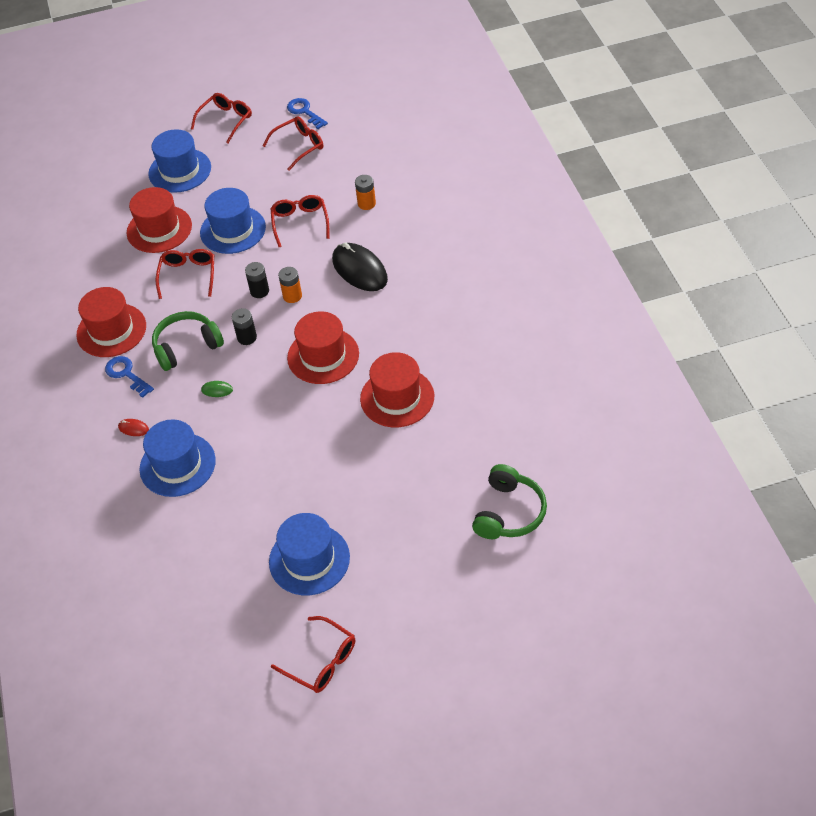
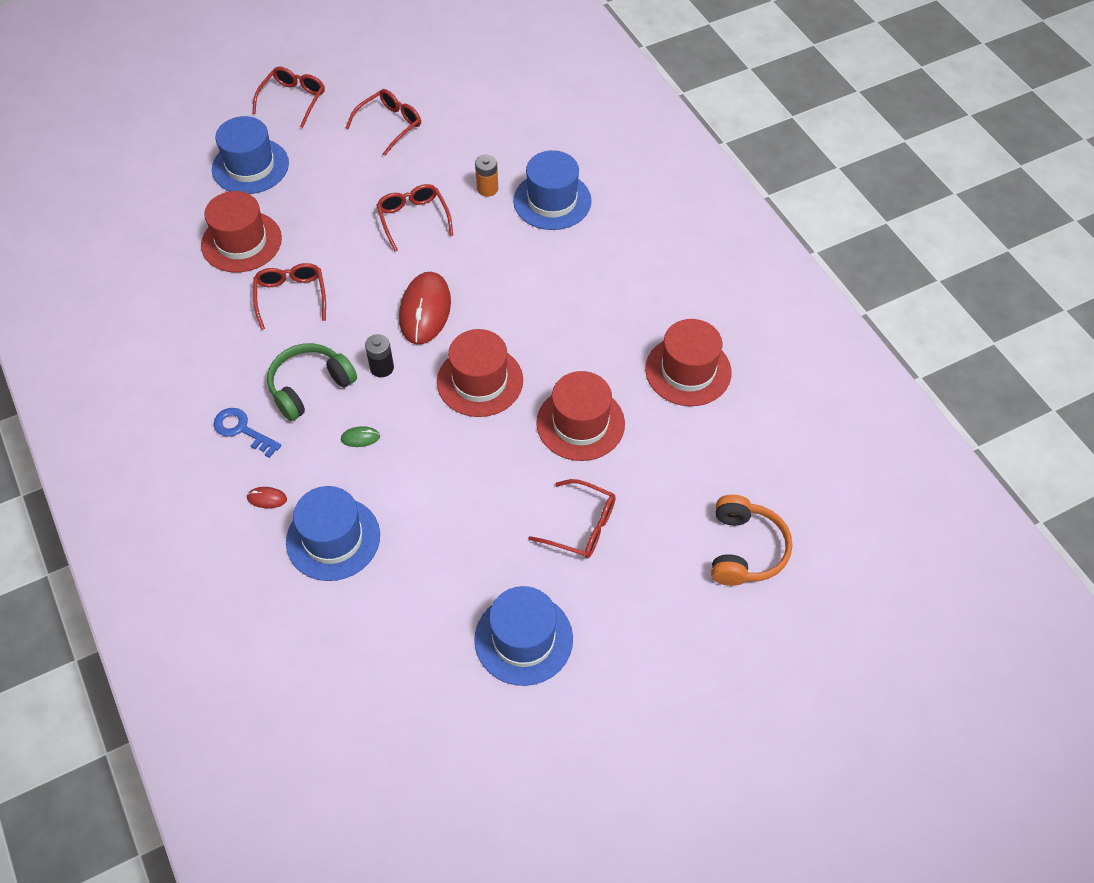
camera: 15 degrees left, 5 degrees up
red hat [76,287,146,357] -> red hat moved to [645,319,732,406]
blue hat [200,188,266,254] -> blue hat moved to [513,150,592,230]
black battery [245,262,269,298] -> none
red glasses [271,616,355,693] -> red glasses moved to [528,479,616,558]
orange battery [278,267,302,303] -> red mouse [399,272,451,344]
blue key [287,98,328,129] -> none
black mouse [332,242,388,291] -> none
green headphones [472,464,547,539] -> orange headphones [711,495,792,586]

